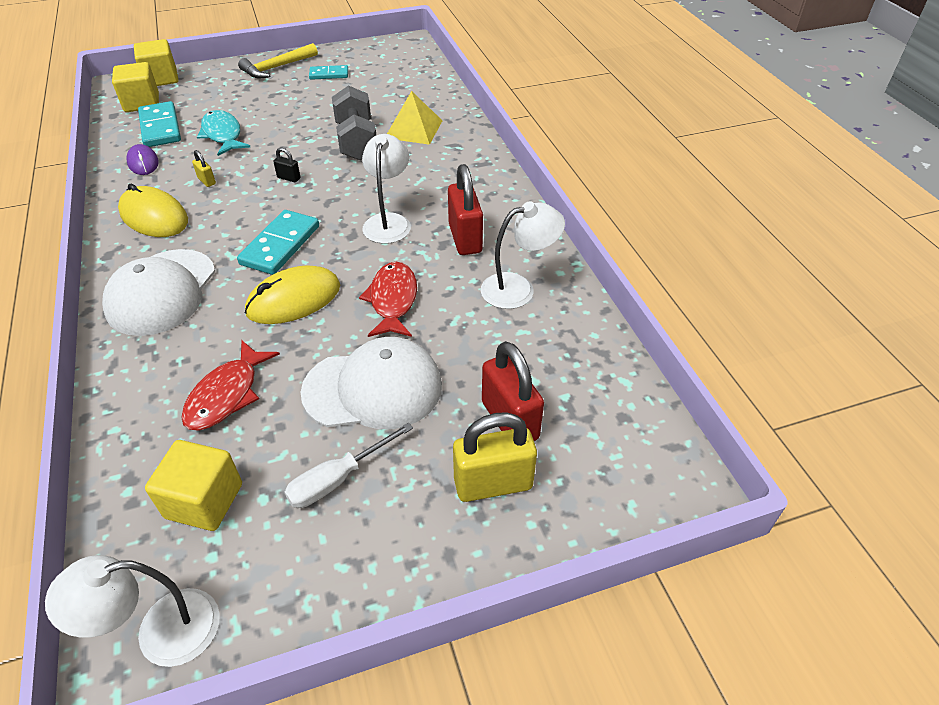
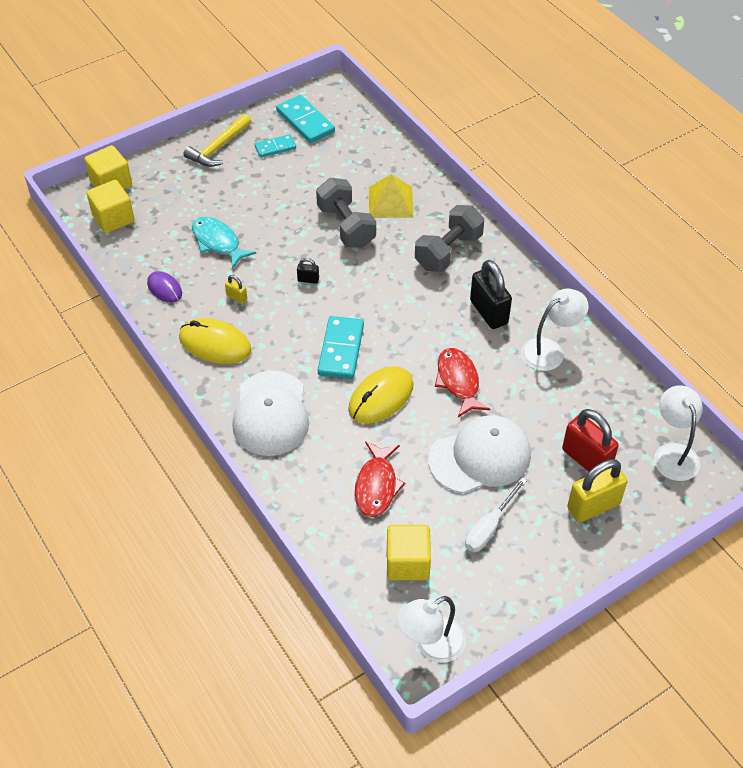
camera: 15 degrees left, 5 degrees up
turquoise domino [138,101,181,147] -> turquoise domino moved to [276,95,335,143]
white lamp [362,134,411,244] -> white lamp moved to [654,385,703,481]
red padlock [448,164,483,255] -> black padlock [470,260,512,329]
none -> grey dumbbell [415,205,484,272]

